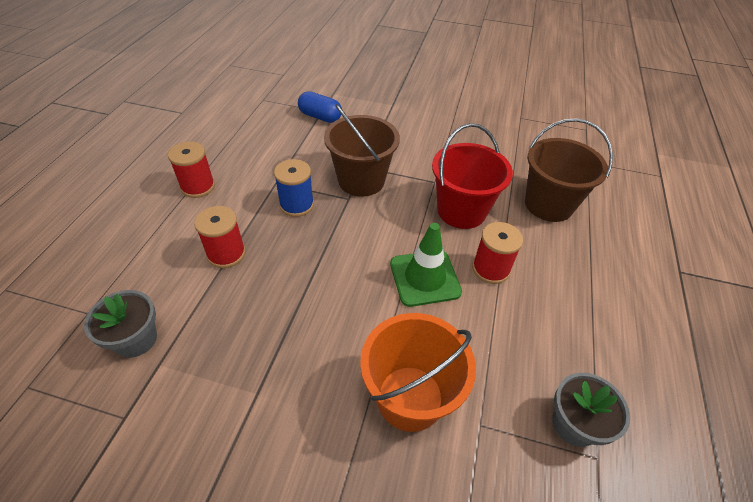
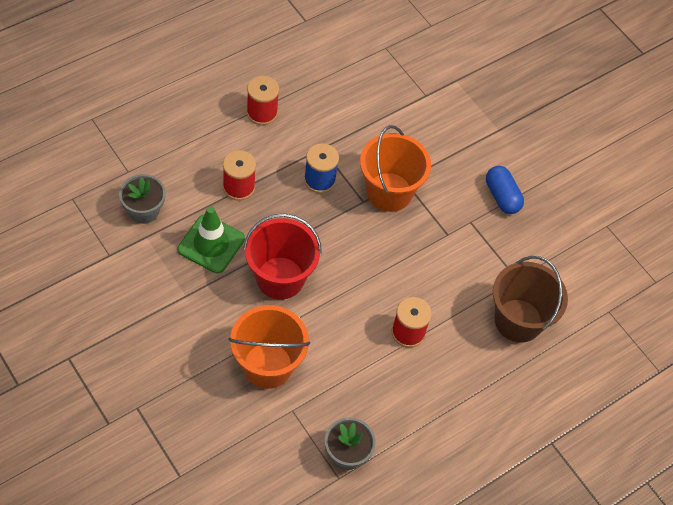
camera: 35 degrees right, 10 degrees up
blue capsule [298,91,342,123] -> blue capsule moved to [486,166,524,214]
brown bucket [324,104,400,197] -> orange bucket [360,125,431,212]
green traffic cone [390,223,462,307] -> green traffic cone moved to [178,206,245,273]
red bucket [432,123,513,229] -> red bucket moved to [243,214,322,300]

